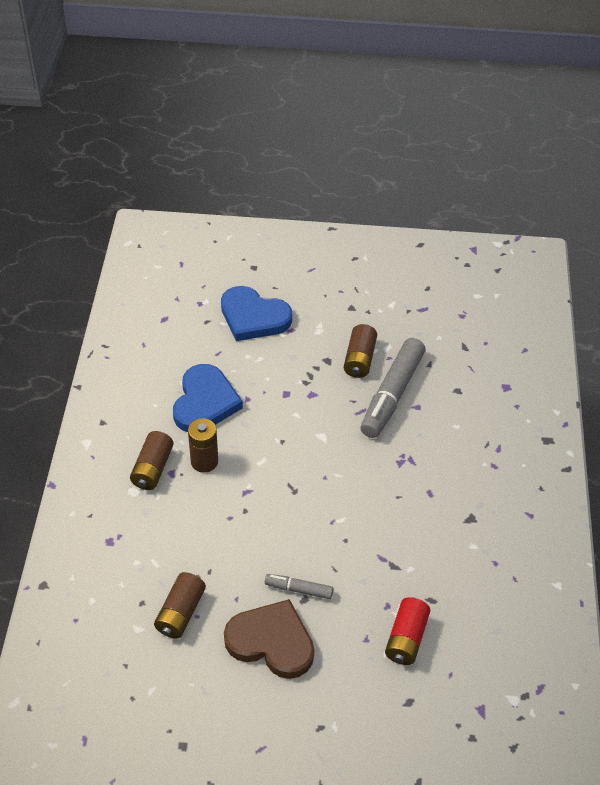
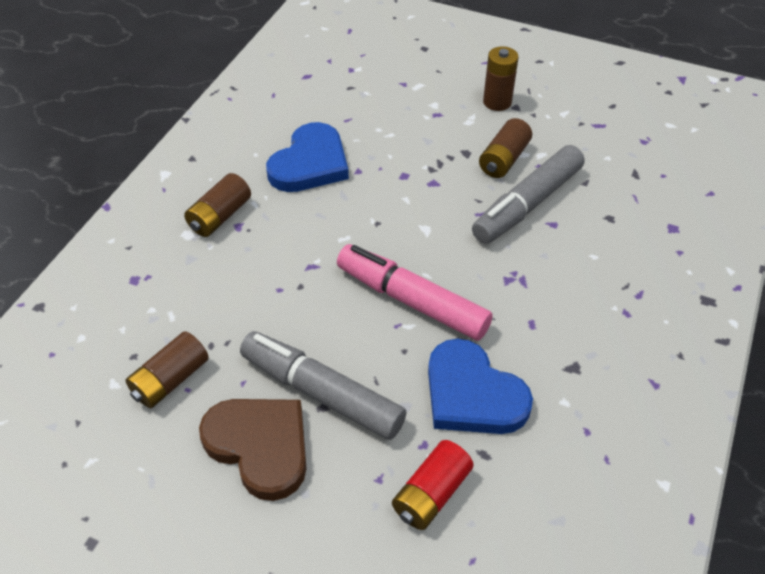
camera: 20 degrees right, 0 degrees up
brown battery [188,418,218,473] -> brown battery moved to [483,46,519,111]
blue heart [221,286,292,341] -> blue heart moved to [428,339,533,434]
grey marker [265,574,333,599] -> grey marker [240,331,407,440], size x2.05
none -> pink marker [337,244,493,341]

